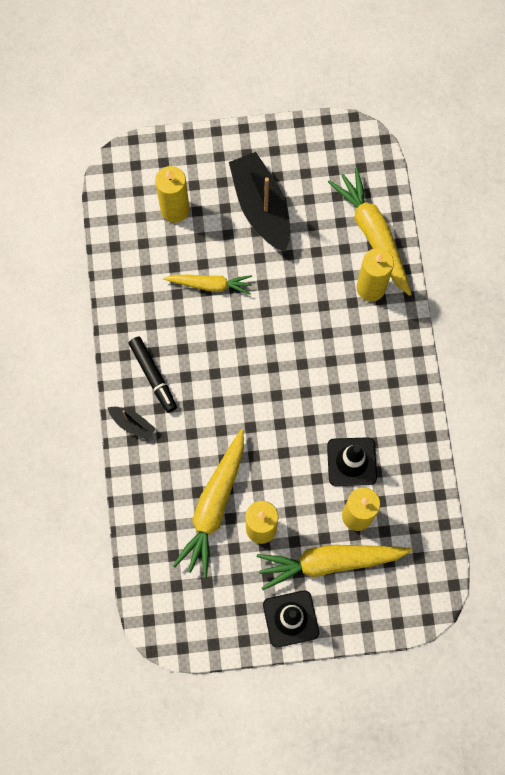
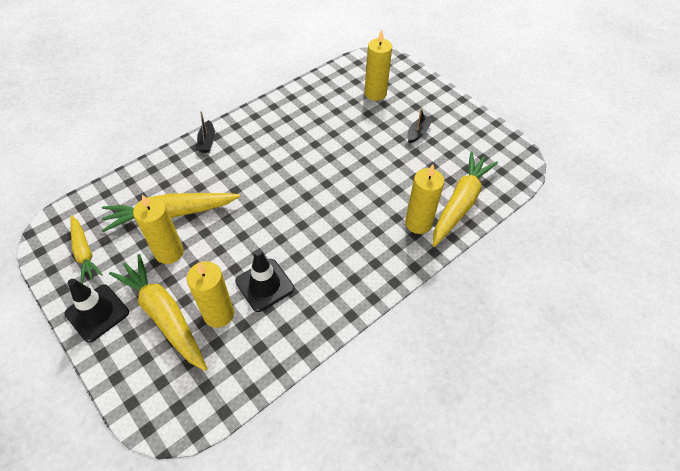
camera: 55 degrees right, 20 degrees down
black marker [129,337,177,413] -> none
yellow carrot [163,275,252,295] -> yellow carrot moved to [70,215,103,283]
black boat [229,152,290,252] -> black boat [407,108,433,144], size x0.46

